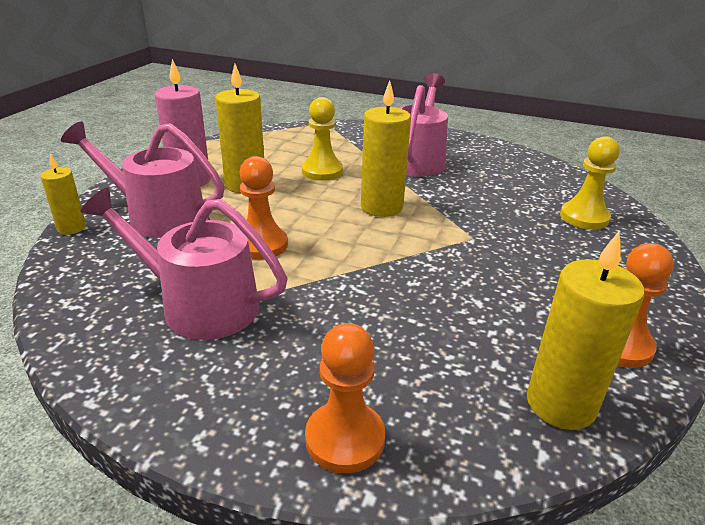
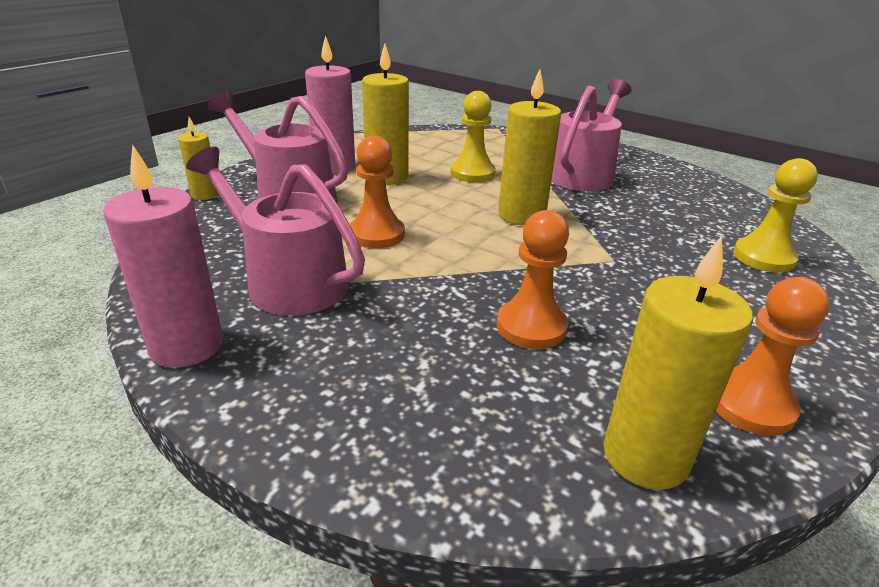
camera: 15 degrees right, 0 degrees up
orange pawn [305,323,385,473] -> orange pawn moved to [497,210,569,349]
none -> pink candle [103,146,223,368]

